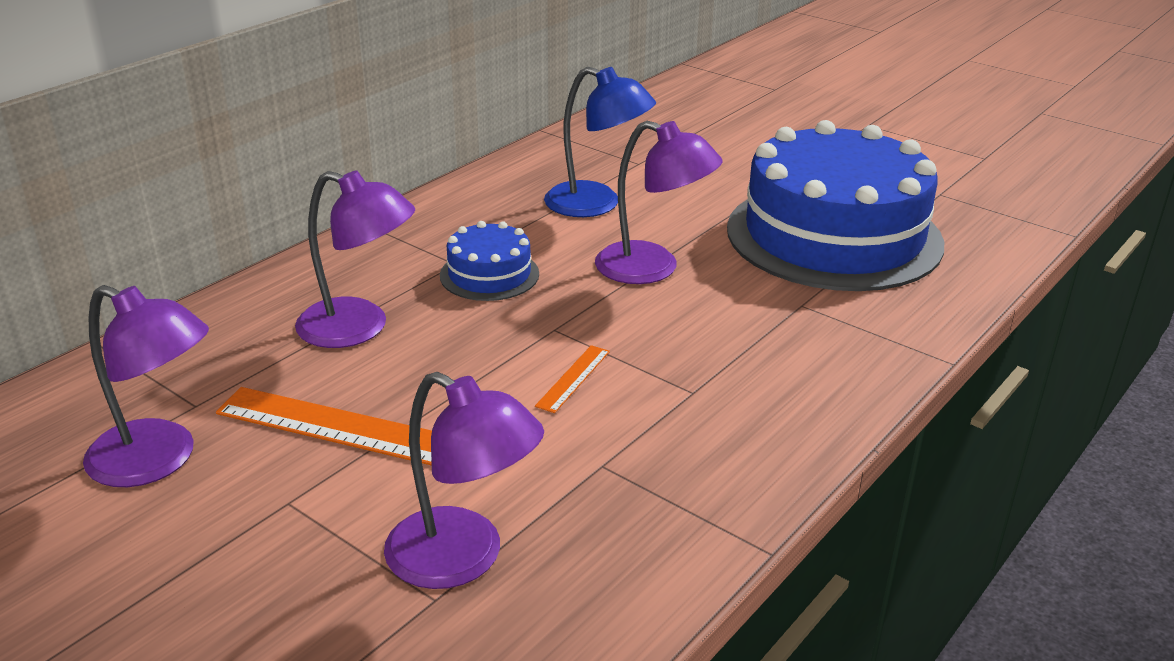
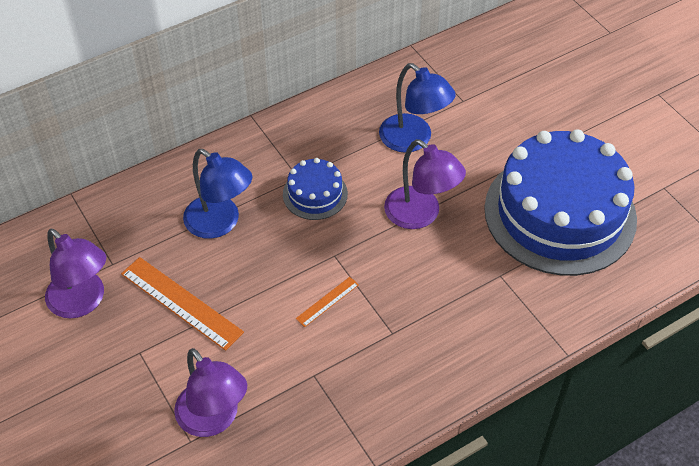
camera: 20 degrees right, 20 degrees up
purple lamp [295,170,415,348] -> blue lamp [183,149,252,239]

